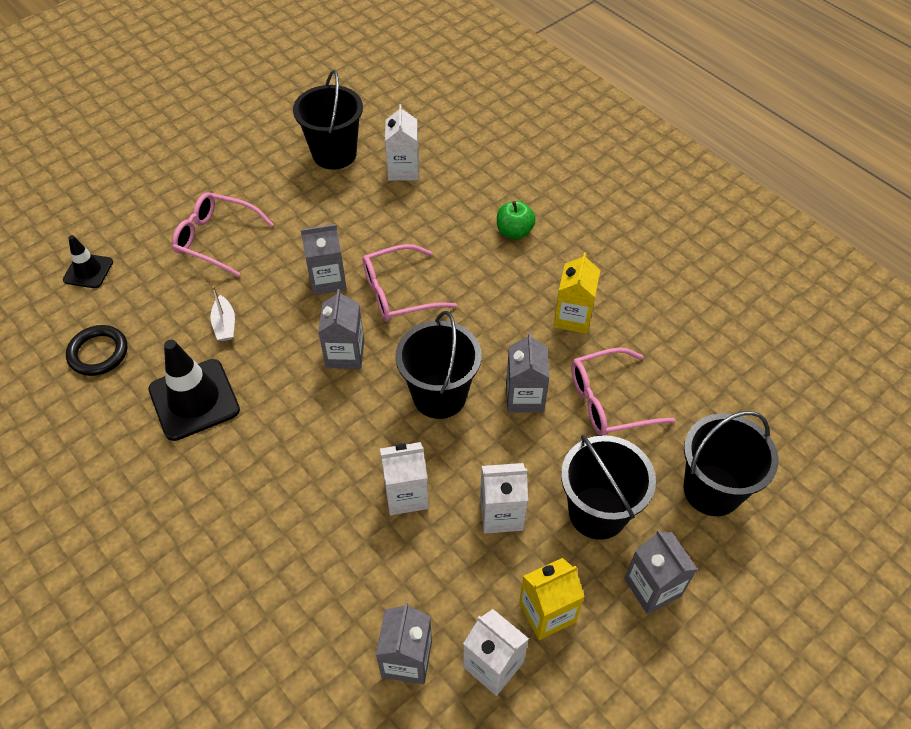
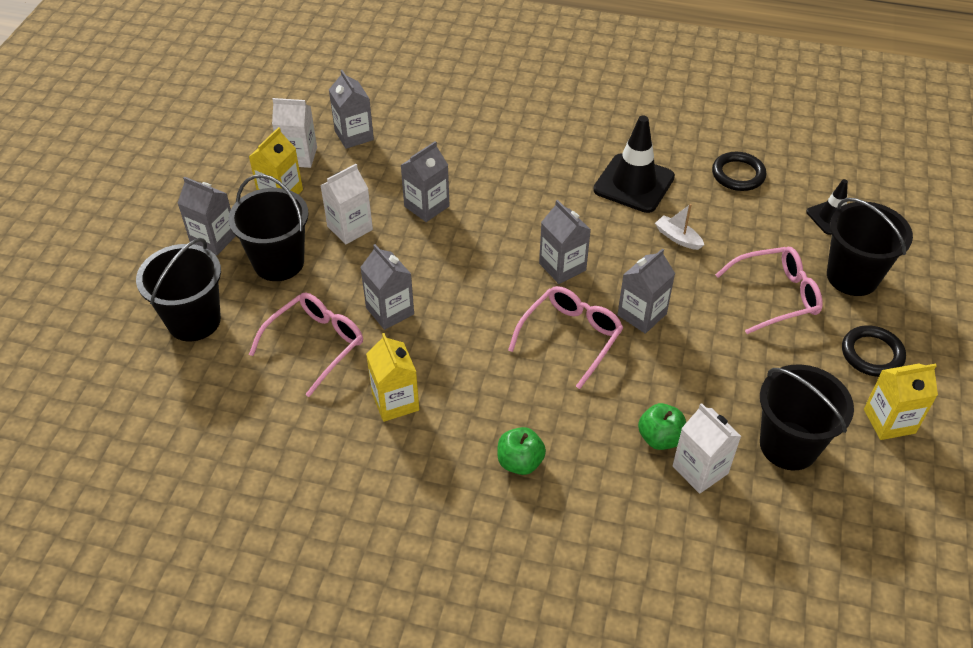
camera: 145 degrees right, 5 degrees down
white carton [380,442,429,515] -> grey carton [401,141,450,222]
black bucket [395,311,481,419] -> black bucket moved to [827,198,913,296]
none -> green apple [638,403,686,450]
none -> black ring [842,325,906,377]
none -> yellow carton [864,364,938,440]

